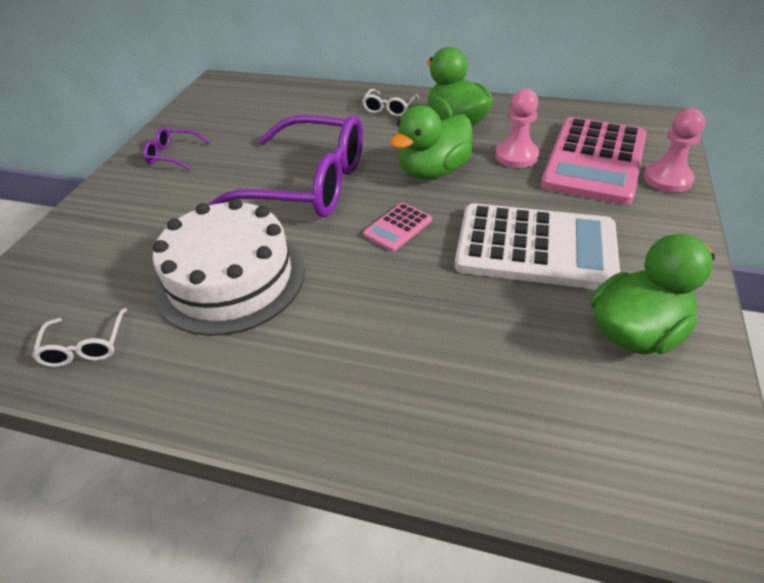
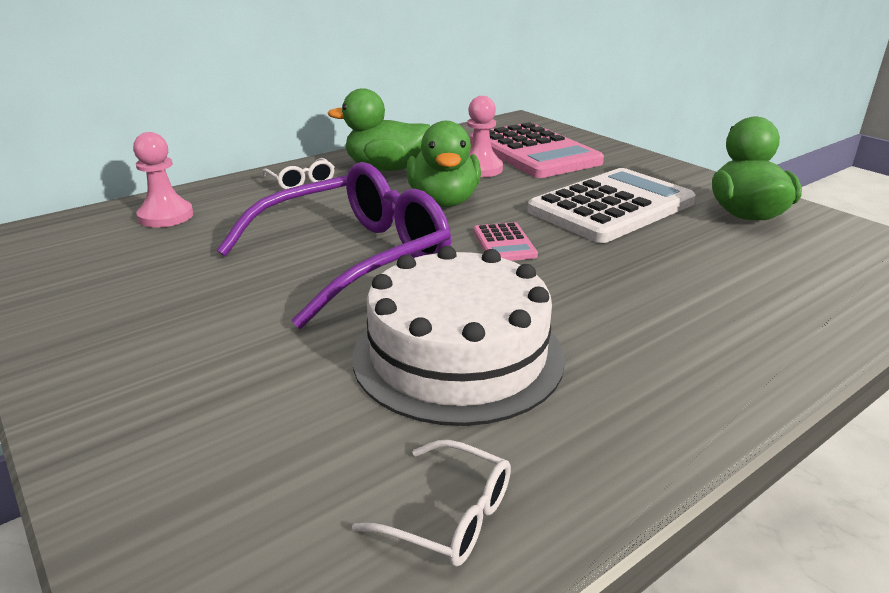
camera: 55 degrees left, 15 degrees down
purple glasses [143,127,210,170] -> none
pink pawn [644,108,705,193] -> pink pawn moved to [133,132,194,228]

